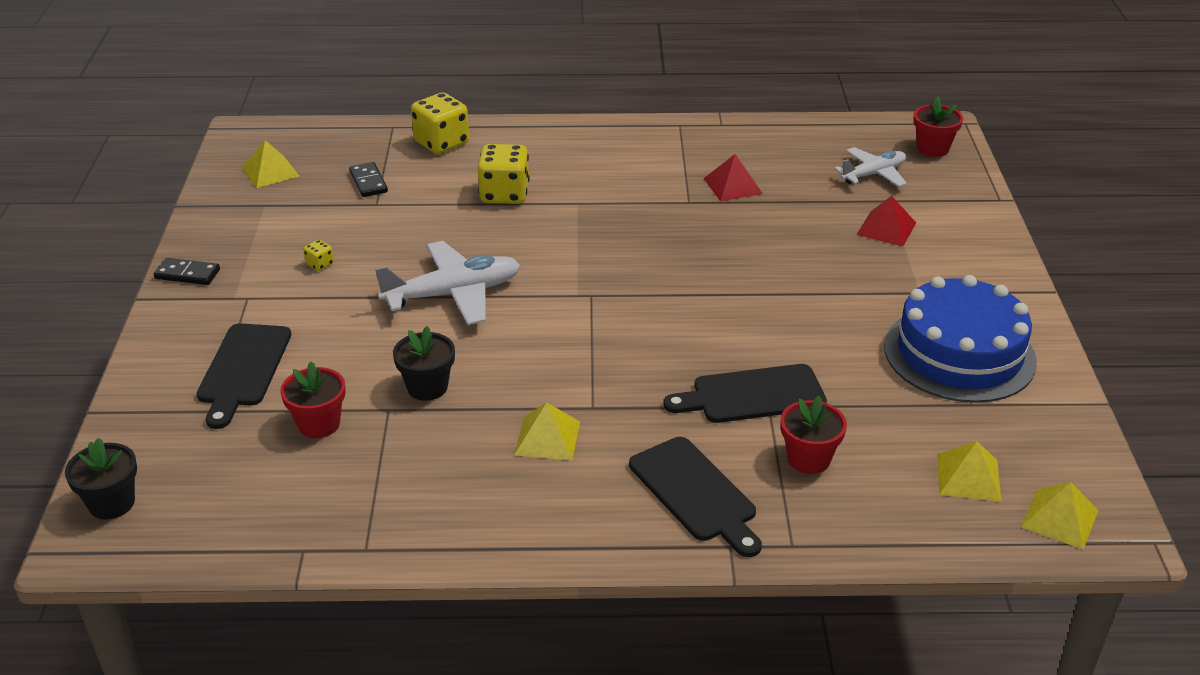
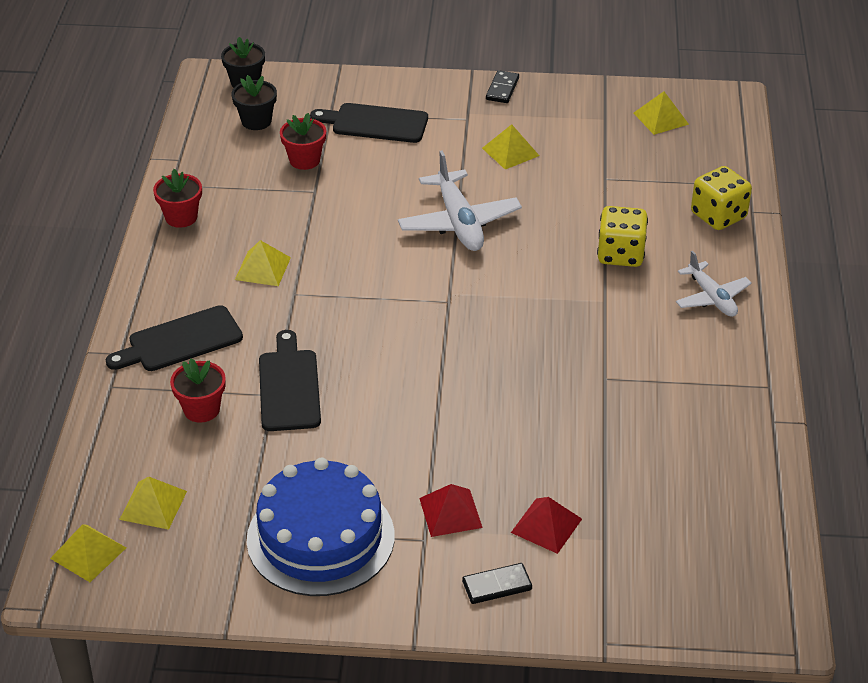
camera: 95 degrees right, 5 degrees up
yellow dice [303,240,334,271] -> yellow pyramid [482,124,539,169]
black domino [349,162,388,197] -> black domino moved to [462,563,532,604]
black flower pot [393,326,455,401] -> black flower pot moved to [231,75,277,130]
red pyramid [703,154,763,202] -> red pyramid moved to [419,484,483,537]
white plane [834,147,907,187] -> white plane moved to [676,251,752,317]
red flower pot [913,96,963,157] -> red flower pot moved to [153,169,202,228]

